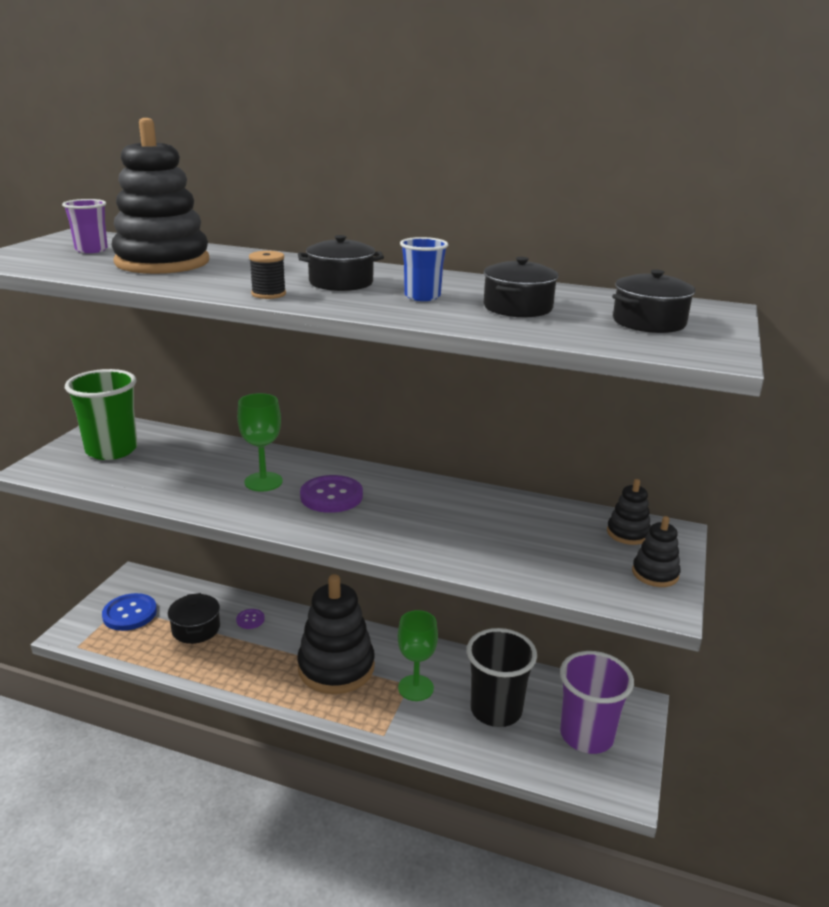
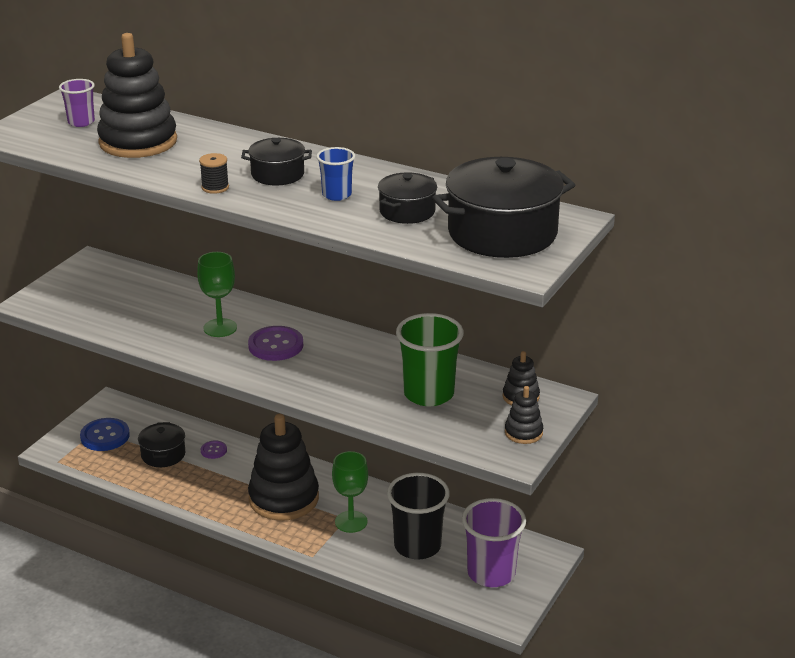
camera: 10 degrees right, 5 degrees up
green cup [65,369,138,460] -> green cup moved to [396,313,464,406]
black pot [612,269,695,333] -> black pot [432,157,575,258], size x1.91

